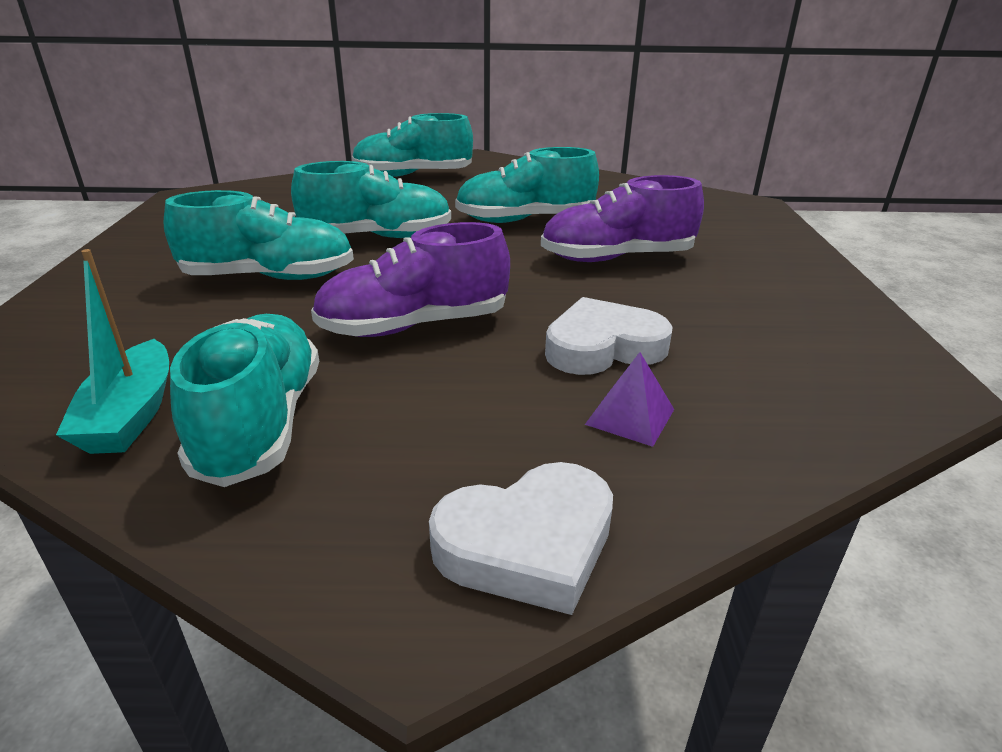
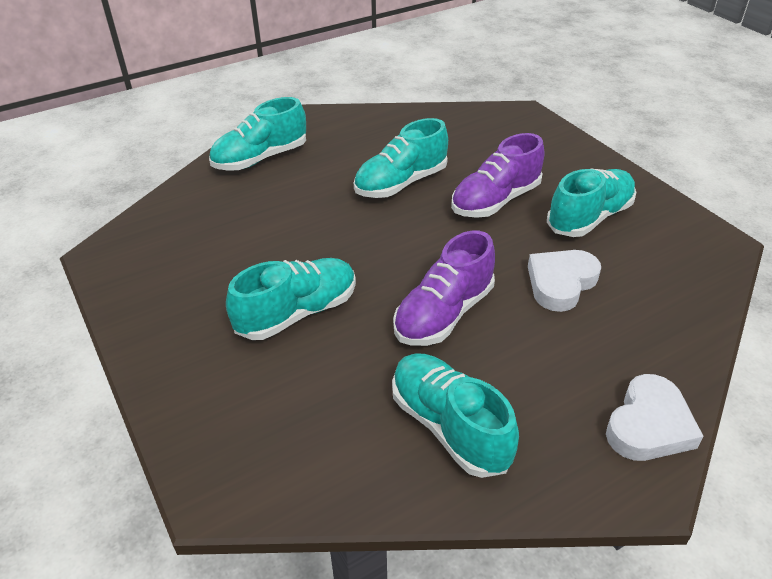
camera: 30 degrees left, 10 degrees up
turquoise boat [56,249,169,454] -> none
turquoise shoe [291,161,451,238] -> turquoise shoe moved to [547,169,636,237]
purple pyramid [585,352,674,447] -> none

